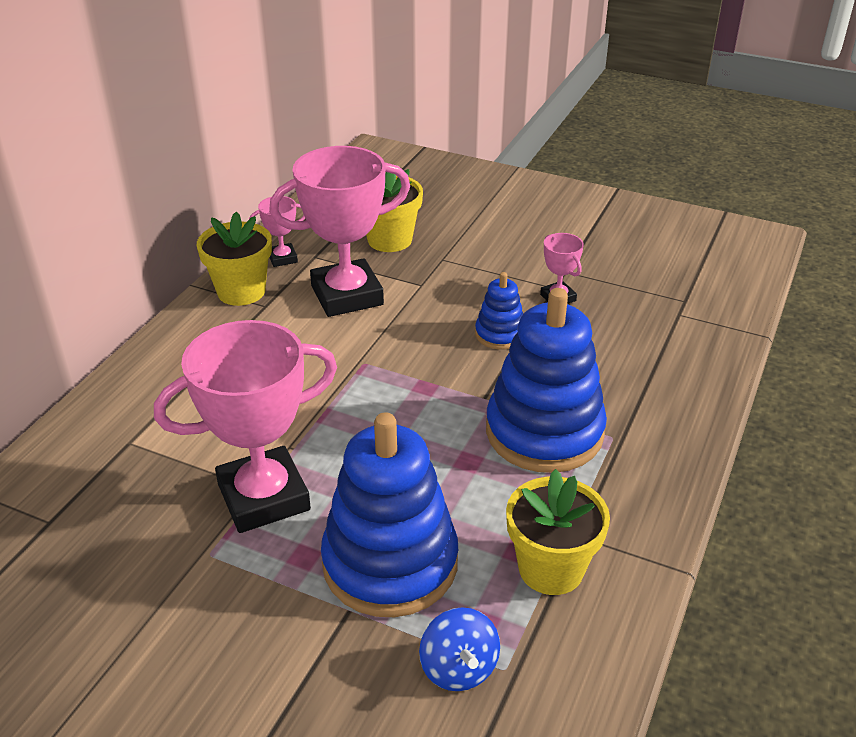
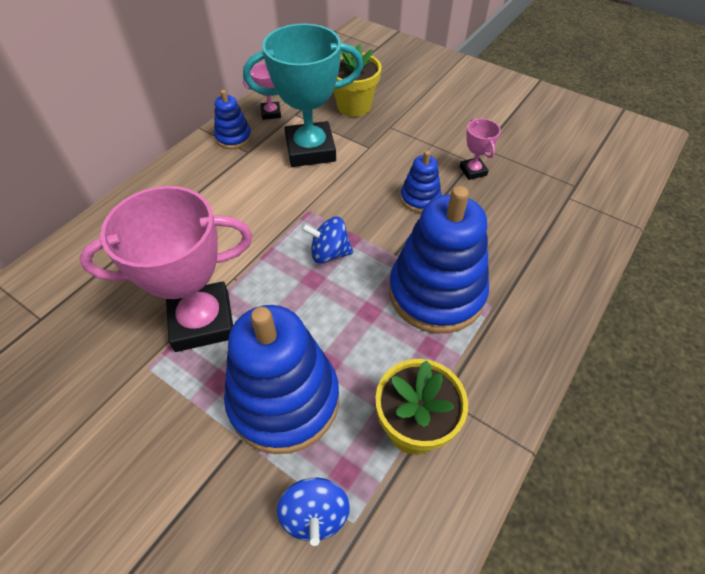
camera: 10 degrees right, 15 degrees up
yellow flower pot [197,212,272,306] -> blue stacking toy [214,90,252,149]
pink trophy [269,146,410,317] -> turquoise trophy [243,24,363,167]
none -> blue spinning top [301,217,353,264]

